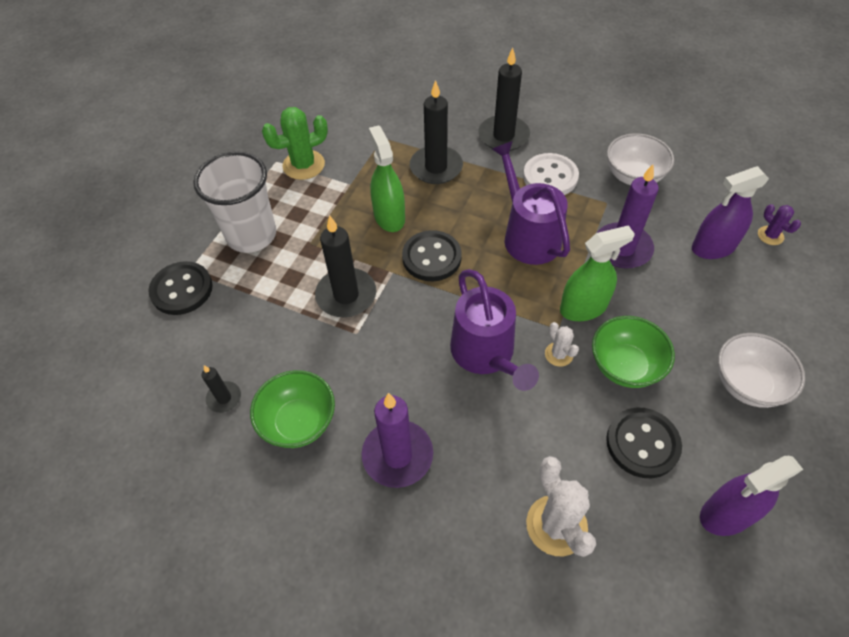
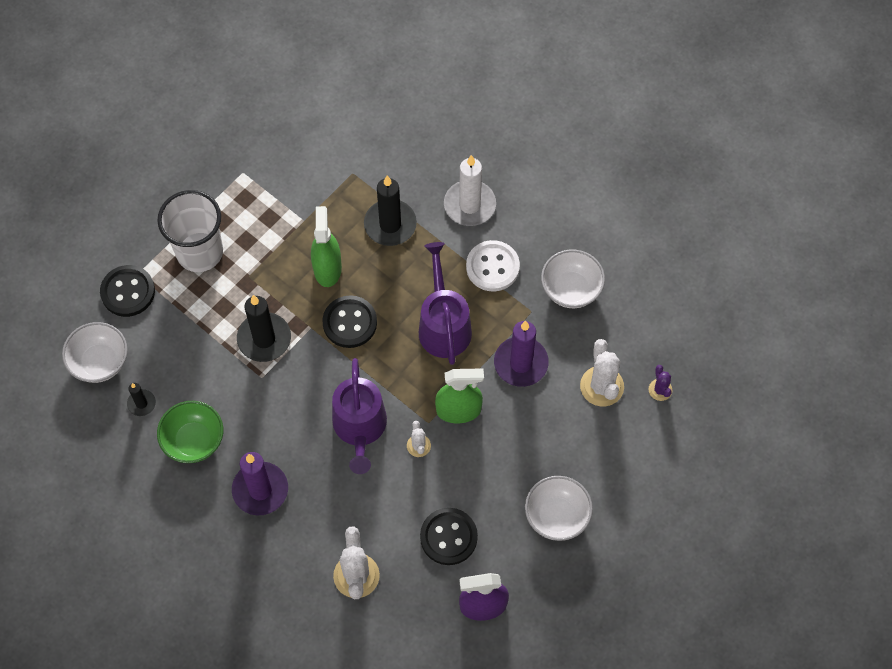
camera: 15 degrees right, 10 degrees up
green cactus [262,107,328,180] -> none
black candle [478,48,530,151] -> white candle [444,155,496,226]
green bowl [592,316,675,388] -> none
purple spray bottle [692,166,769,259] -> white cactus [580,339,624,406]
none -> white bowl [62,322,128,383]

